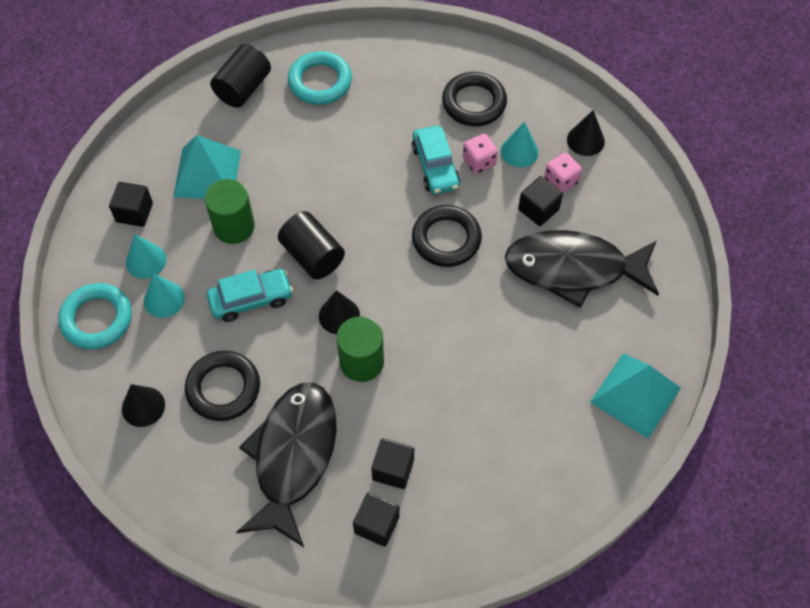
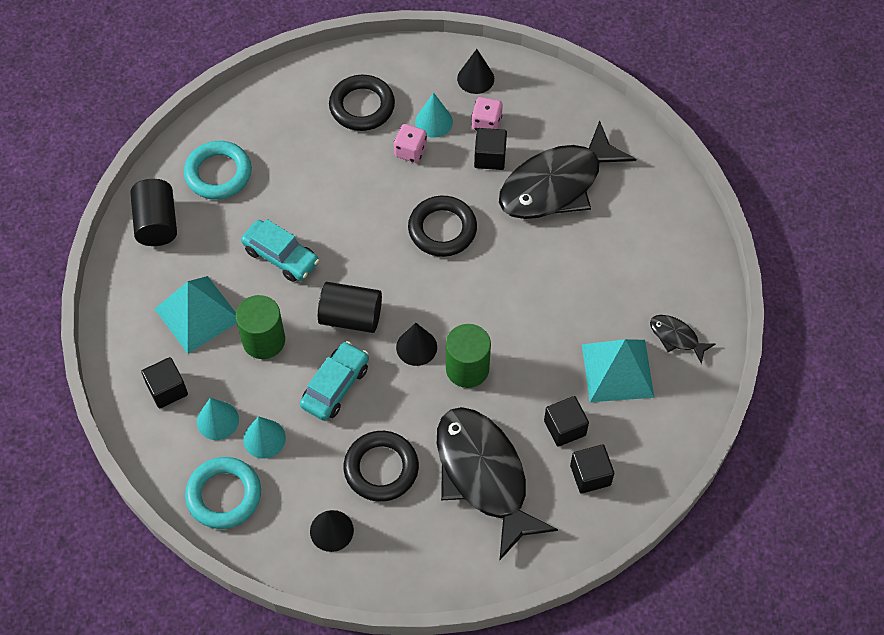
camera: 40 degrees left, 0 degrees up
turquoise car [412,126,460,195] -> turquoise car moved to [241,219,319,282]
turquoise pyramid [590,353,681,439] -> turquoise pyramid moved to [582,339,654,402]
none -> black fish [650,315,715,364]

